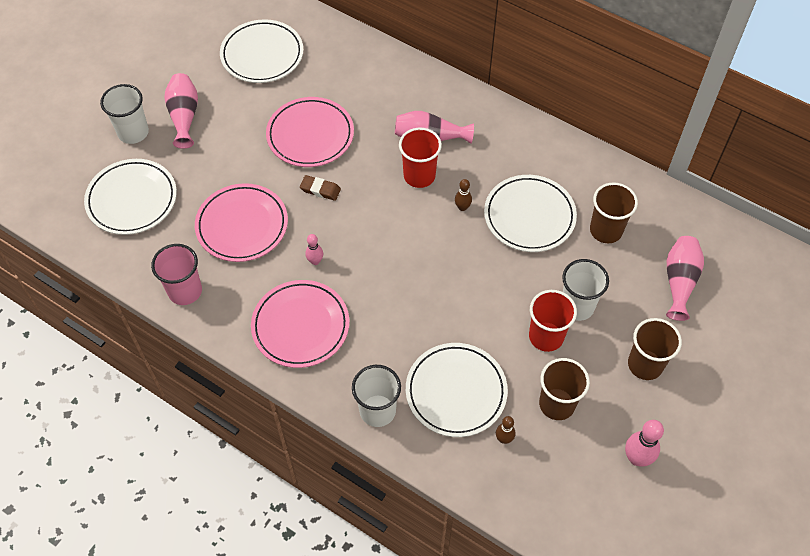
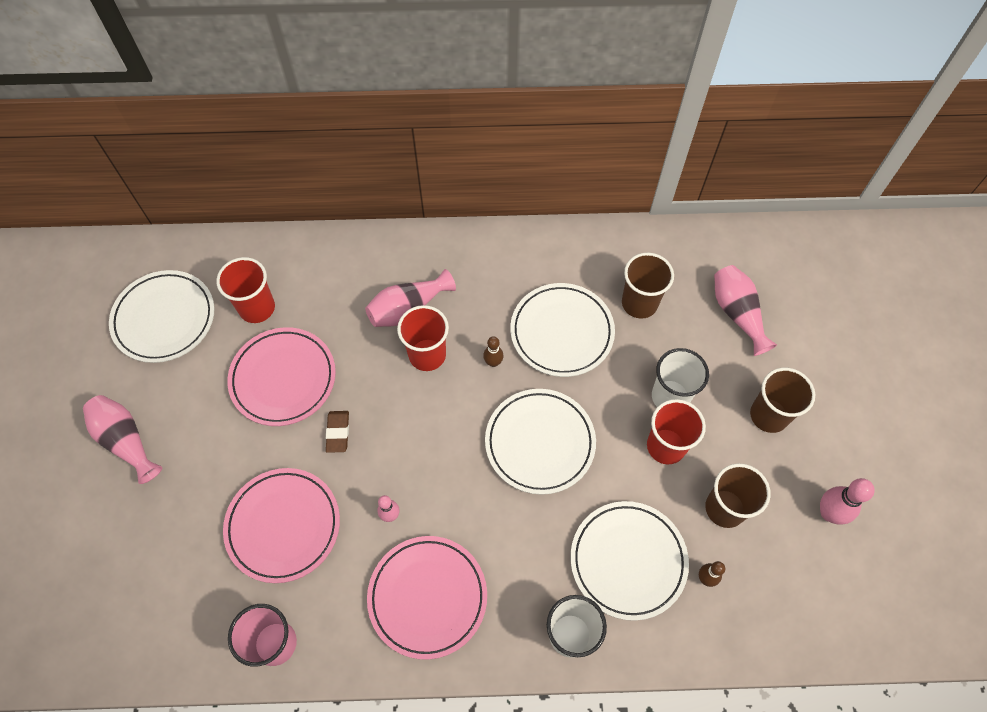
camera: 35 degrees left, 5 degrees up
white plate [84,159,177,235] -> white plate moved to [485,389,596,495]
white cup [100,84,149,144] -> none
brown eraser [300,175,341,201] -> brown eraser turned 75 degrees counterclockwise [326,411,349,453]
none -> red cup [216,257,275,323]

